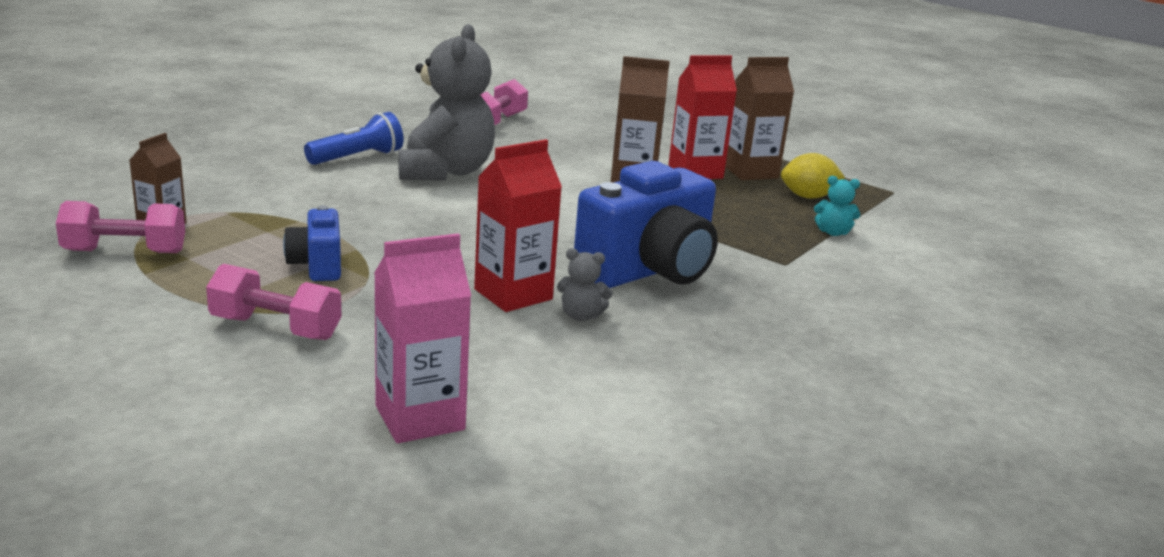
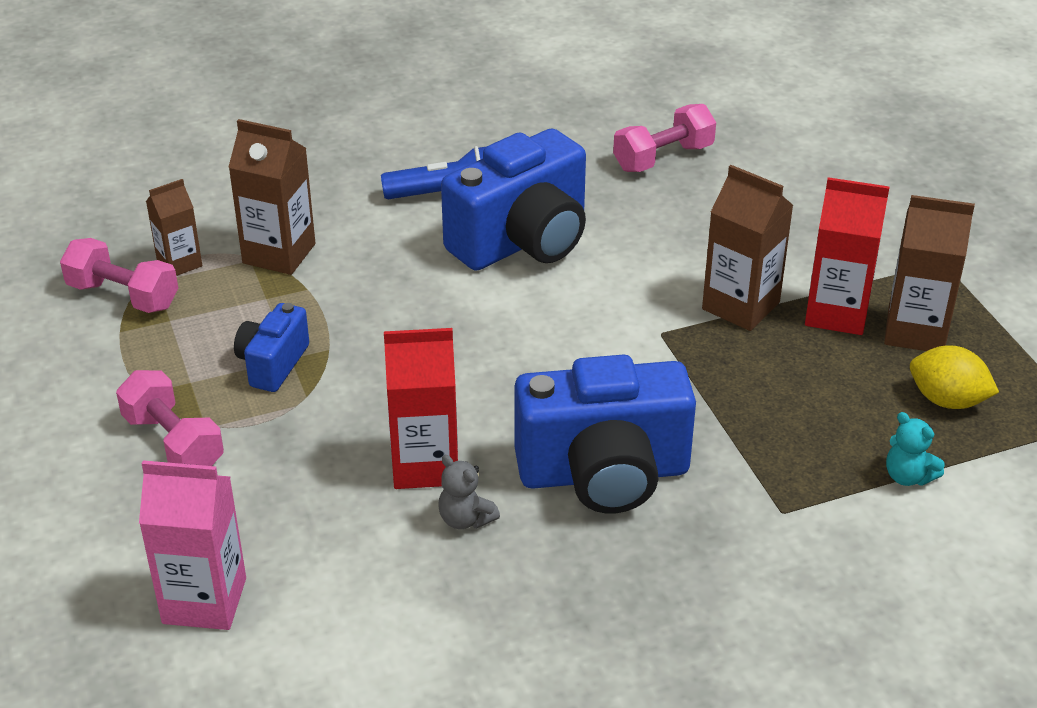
camera: 35 degrees right, 15 degrees up
grey teddy bear [398,24,495,180] -> blue camera [441,129,586,271]
none -> brown carton [228,119,315,275]

